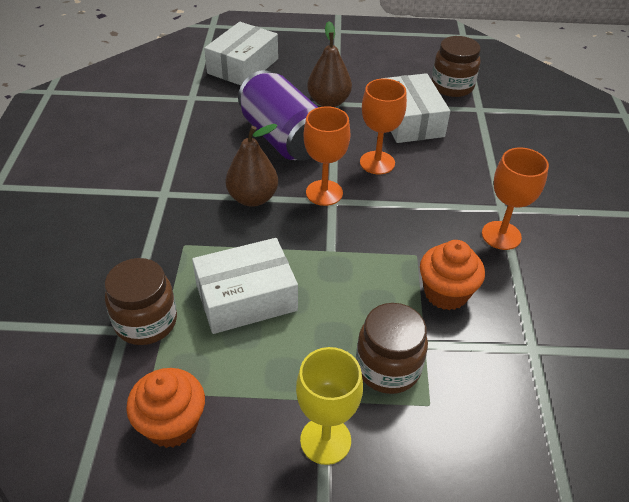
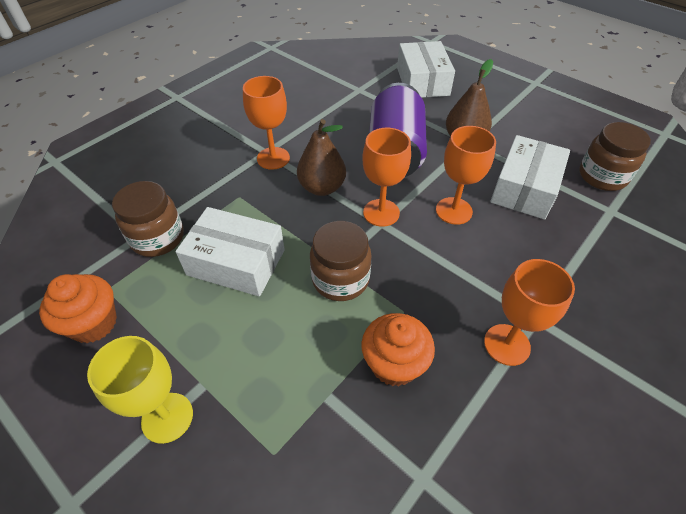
camera: 40 degrees right, 5 degrees up
white box [204,22,278,85] -> white box turned 75 degrees counterclockwise [397,41,455,98]
brown jar [356,303,428,394] -> brown jar moved to [310,221,371,301]
none -> orange goblet [243,76,290,170]

